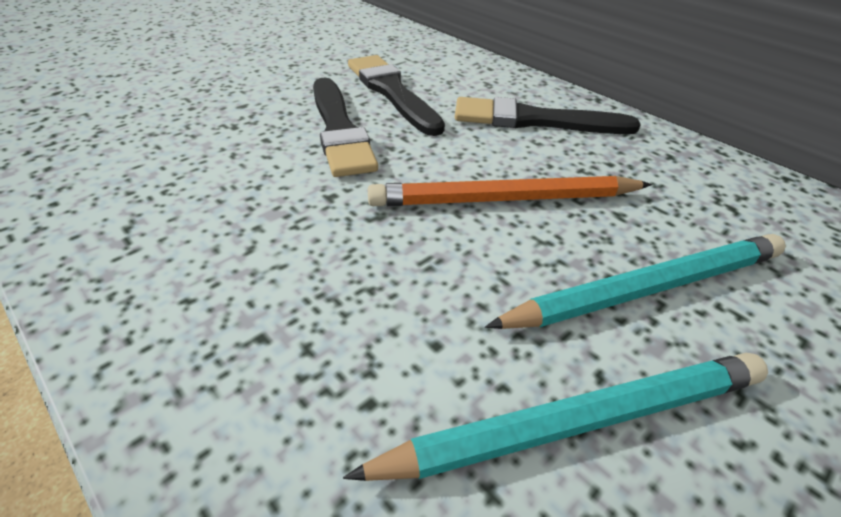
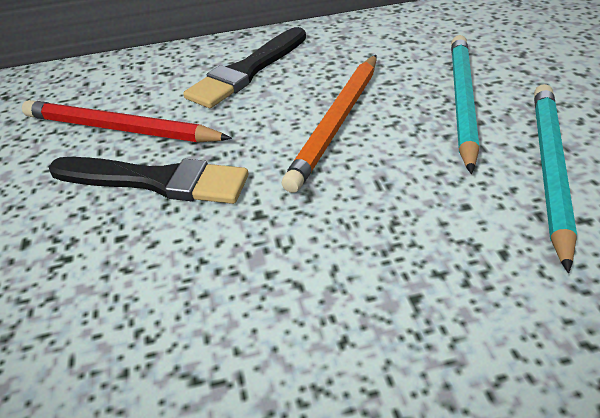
camera: 55 degrees left, 0 degrees up
black brush [348,55,445,136] -> red pencil [22,100,232,142]

